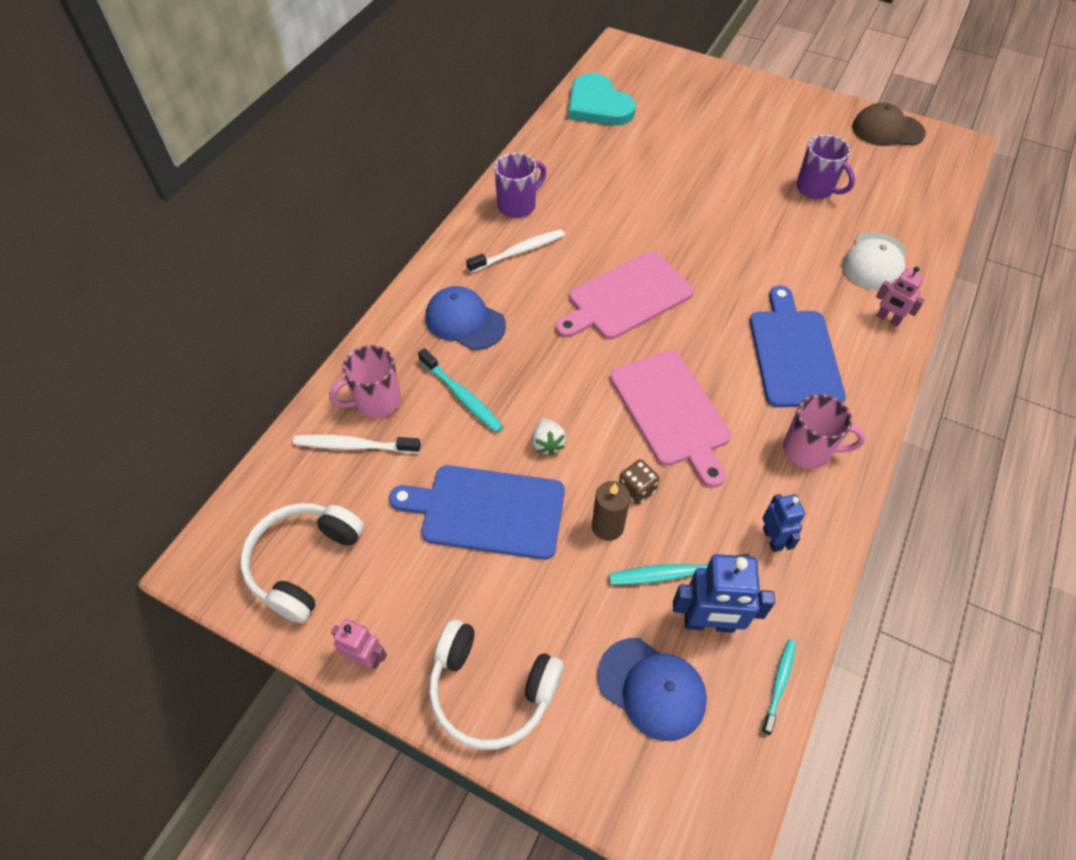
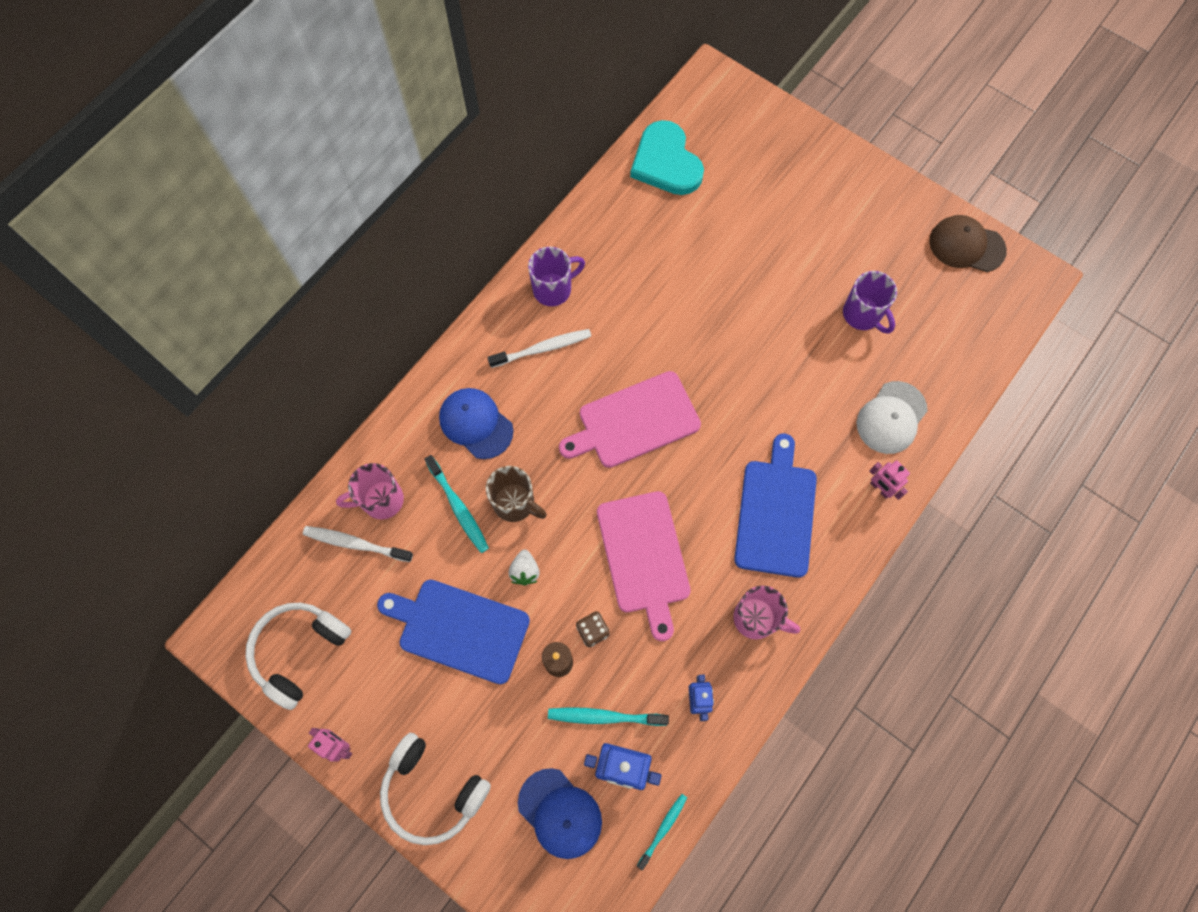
camera: 10 degrees right, 15 degrees up
none -> brown mug [486,466,547,522]

